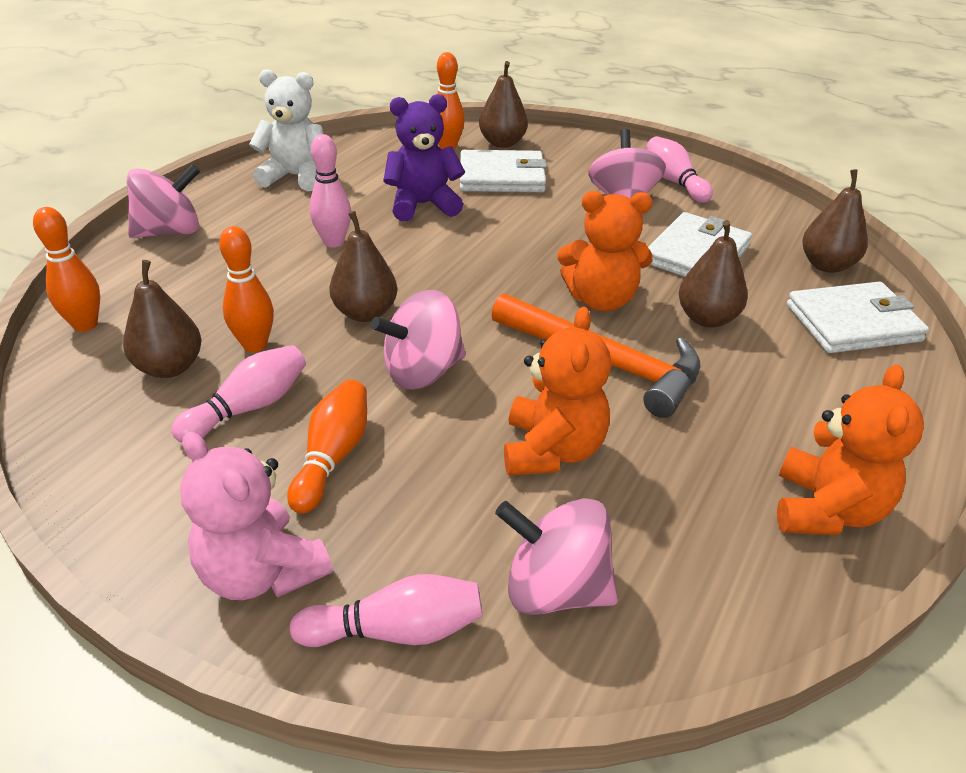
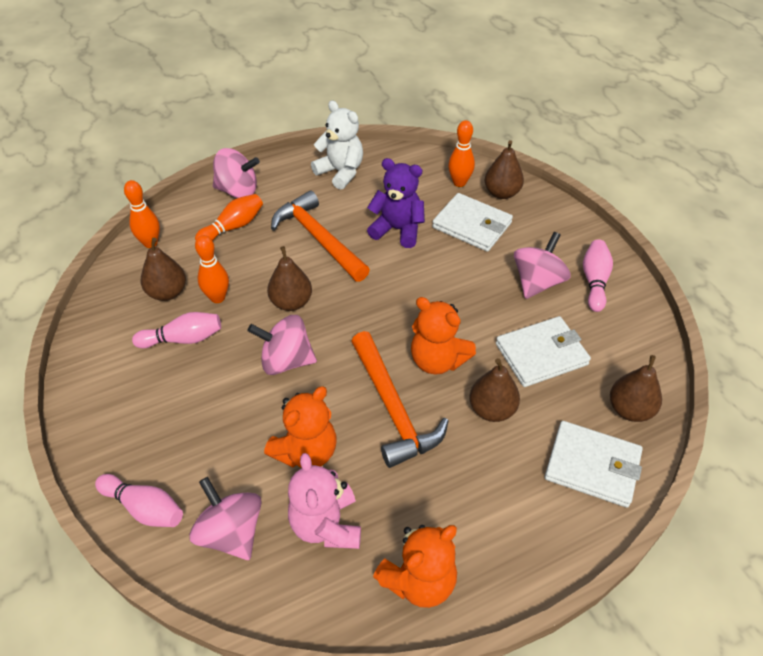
camera: 35 degrees right, 10 degrees up
pink teddy bear [180,432,333,600] -> pink teddy bear moved to [288,453,361,549]
orange bowling pin [287,379,367,514] -> orange bowling pin moved to [195,194,263,241]
pink bowling pin [309,134,351,248] -> orange hammer [271,190,370,282]

